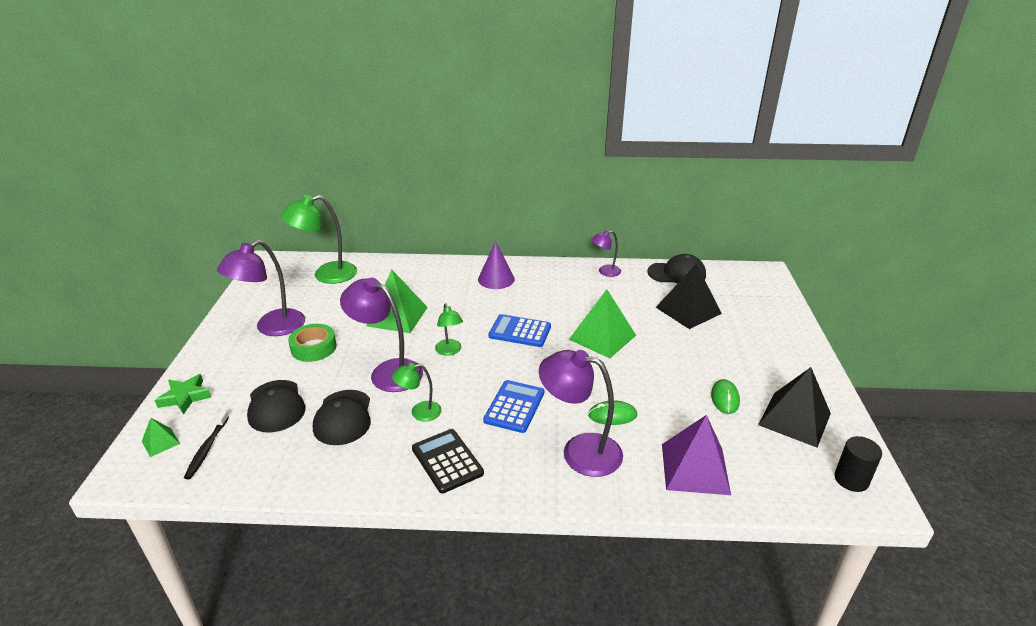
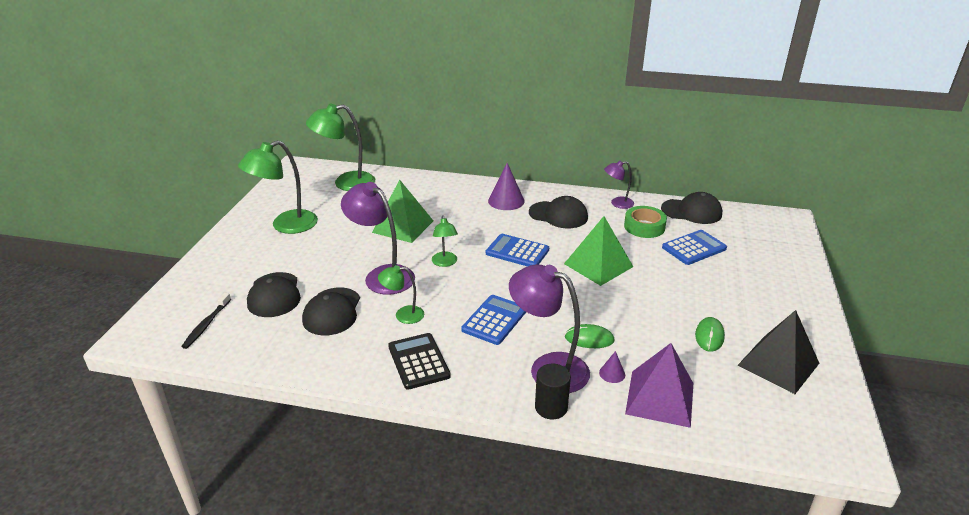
camera: 10 degrees right, 0 degrees up
green pyramid [142,418,180,457] -> none
green star [155,374,212,415] -> none
purple lamp [217,240,305,336] -> green lamp [238,140,318,234]
green tape [288,324,337,362] -> green tape moved to [624,206,667,238]
black pyramid [656,264,722,329] -> blue calculator [662,230,727,265]
black cylinder [834,436,882,492] -> black cylinder moved to [535,364,571,419]
none -> black cap [529,196,588,228]
none -> purple cone [599,351,625,383]

